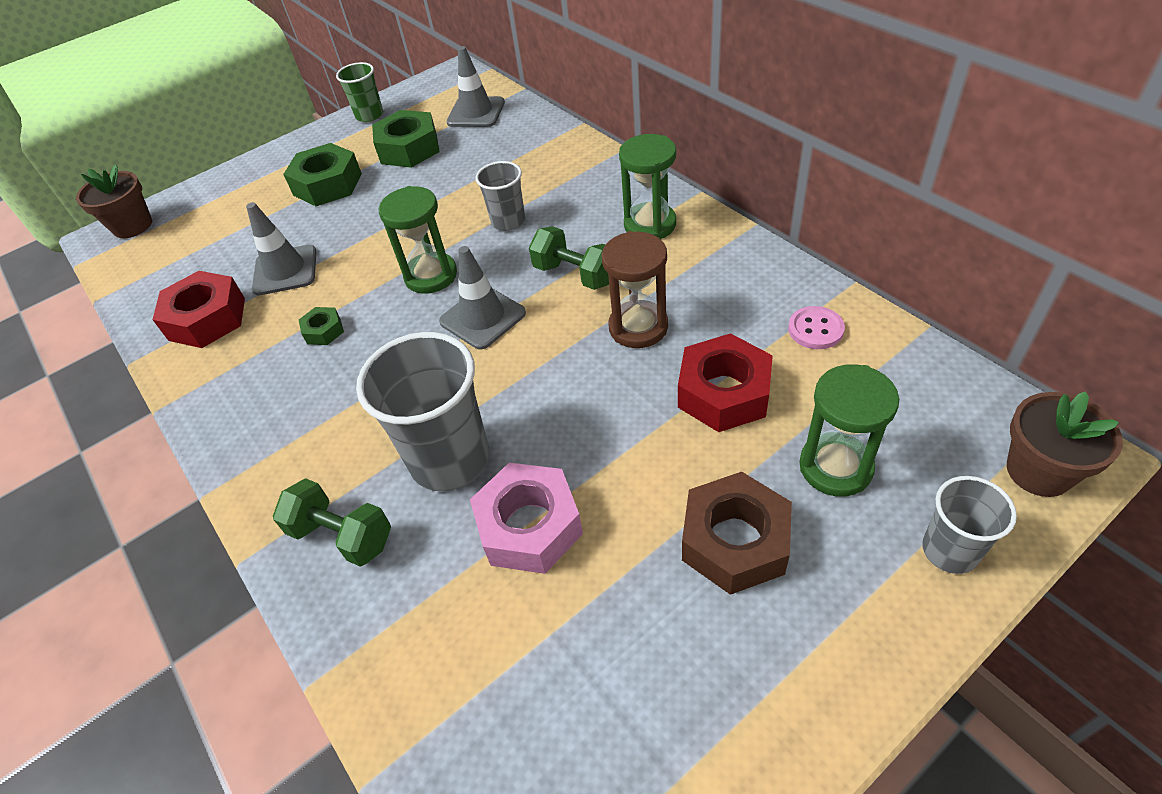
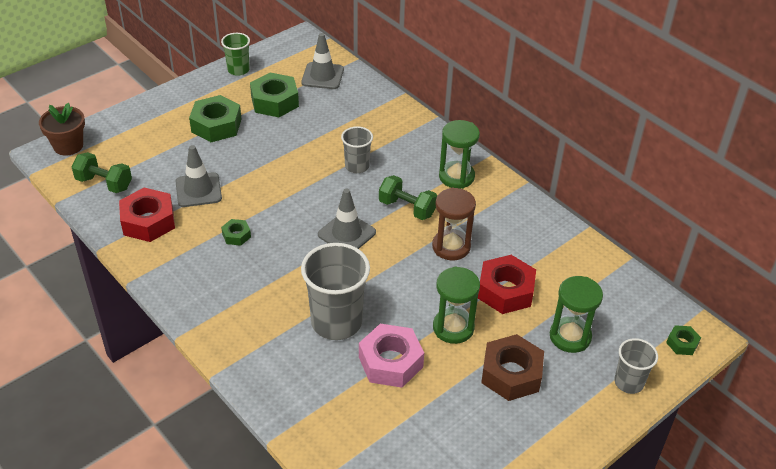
camera: 10 degrees left, 5 degrees down
green dumbbell [273,478,391,567] -> green dumbbell moved to [72,152,132,193]
green hourglass [379,186,457,294] -> green hourglass moved to [433,266,480,344]
pink button [788,306,845,349] -> none
brown flower pot [1007,391,1123,497] -> green nut [666,325,701,355]

